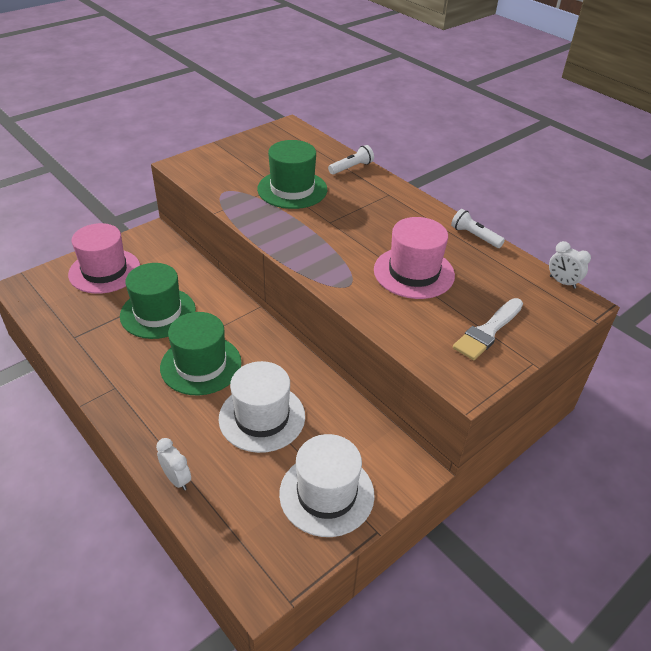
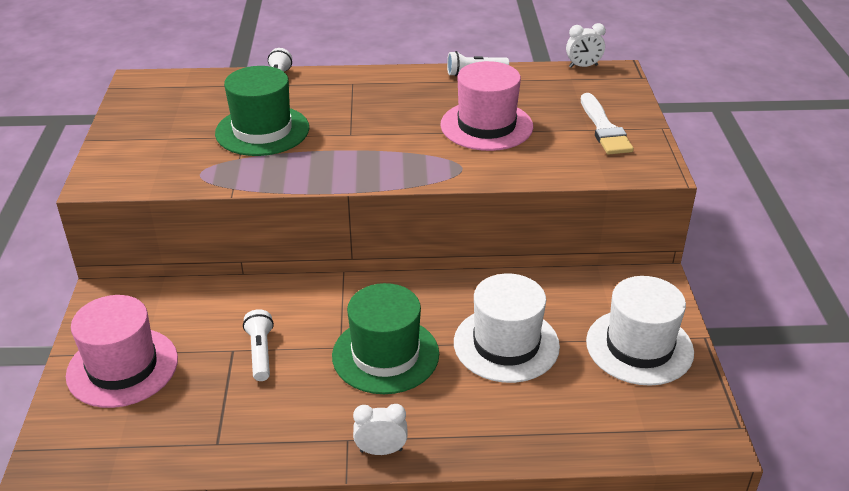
camera: 50 degrees left, 5 degrees down
green hat [120,263,196,339] -> white flashlight [243,309,274,381]
white clock [156,438,191,490] -> white clock moved to [353,404,408,455]

